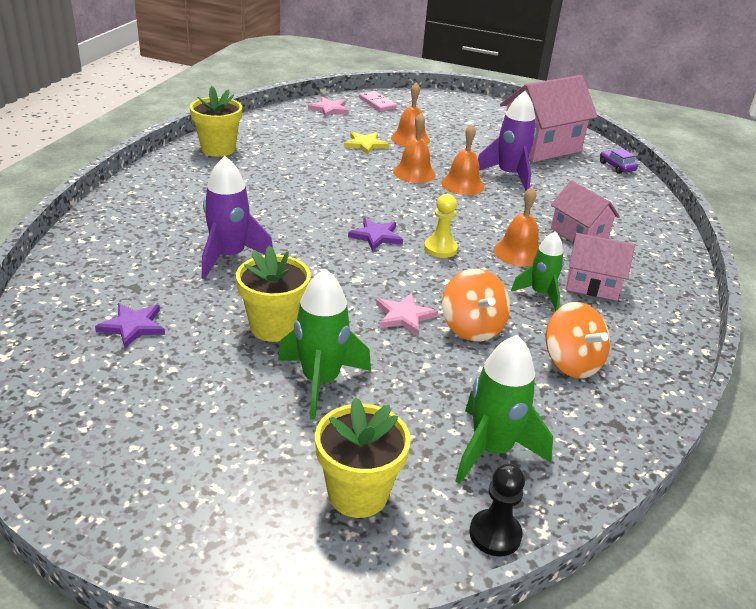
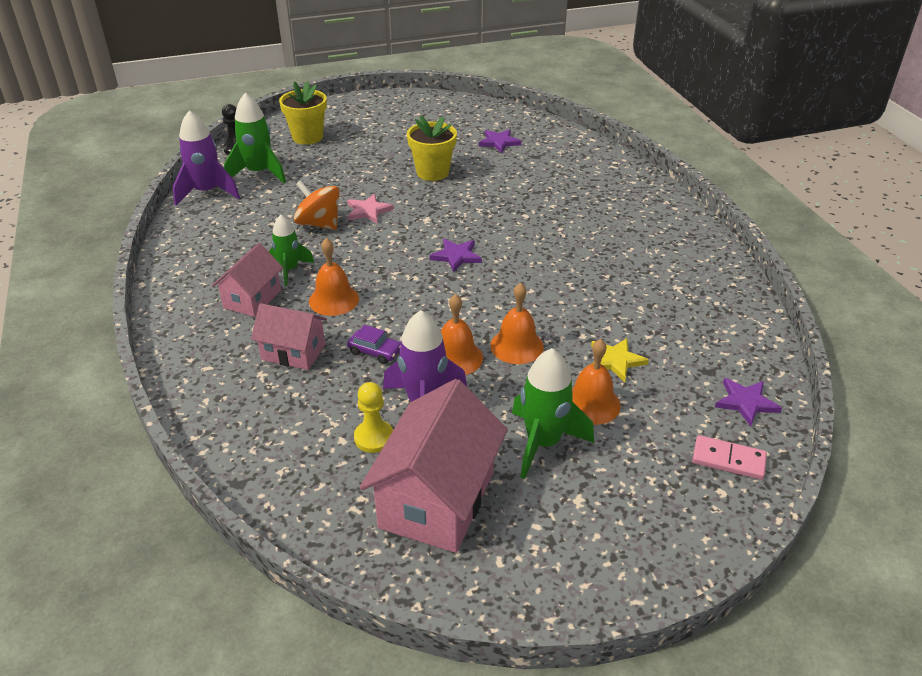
camera: 145 degrees right, 5 degrees up
yellow flower pot [190,86,242,157] -> none
purple rocket [202,156,273,279] -> purple rocket moved to [173,110,240,206]
green rocket [278,269,371,420] -> green rocket moved to [512,348,594,479]
pink star [308,97,349,117] -> purple star [715,378,782,427]
yellow pawn [424,194,458,258] -> yellow pawn moved to [354,382,393,453]
orange spinning top [546,302,610,379] -> none
pink house [566,233,635,301] -> pink house turned 45 degrees counterclockwise [212,243,283,317]
purple car [600,149,638,174] -> purple car moved to [347,325,401,364]

